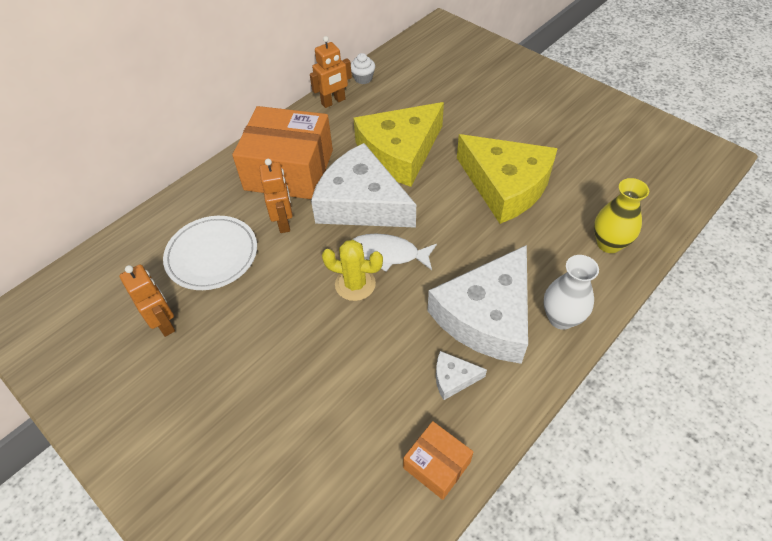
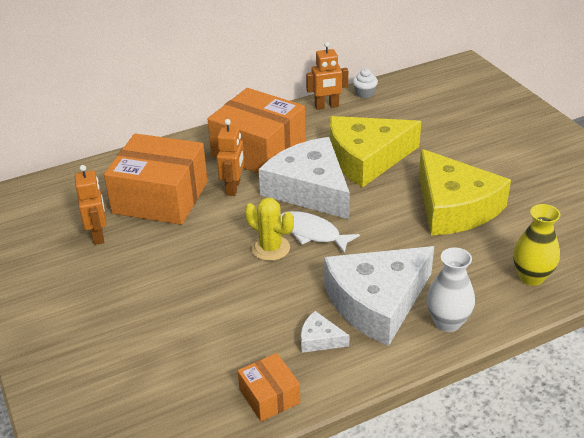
camera: 20 degrees right, 15 degrees down
white plate [163,216,257,290] -> orange box [104,133,208,225]

